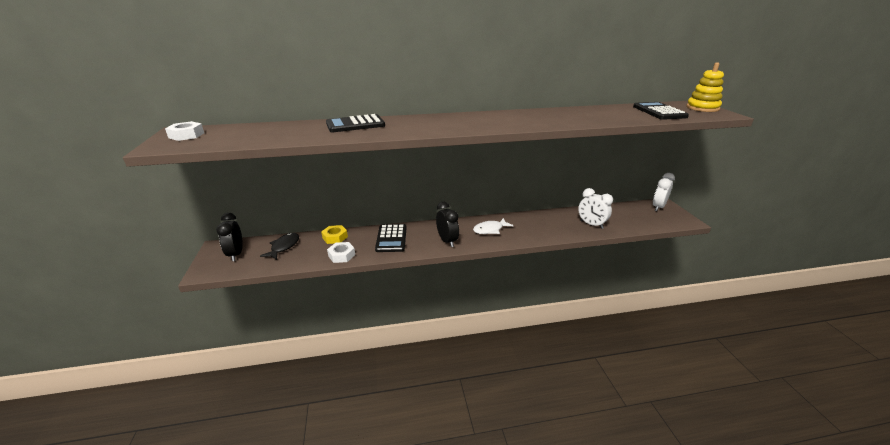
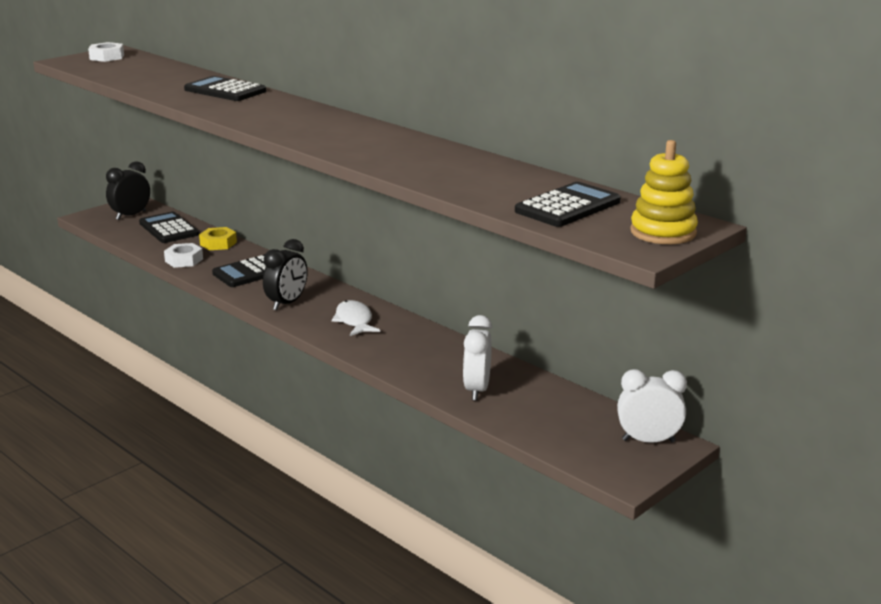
camera: 55 degrees right, 5 degrees down
black fish [260,233,299,260] -> black calculator [139,212,199,243]
white fish [473,218,514,234] -> white fish turned 45 degrees clockwise [332,300,380,336]

